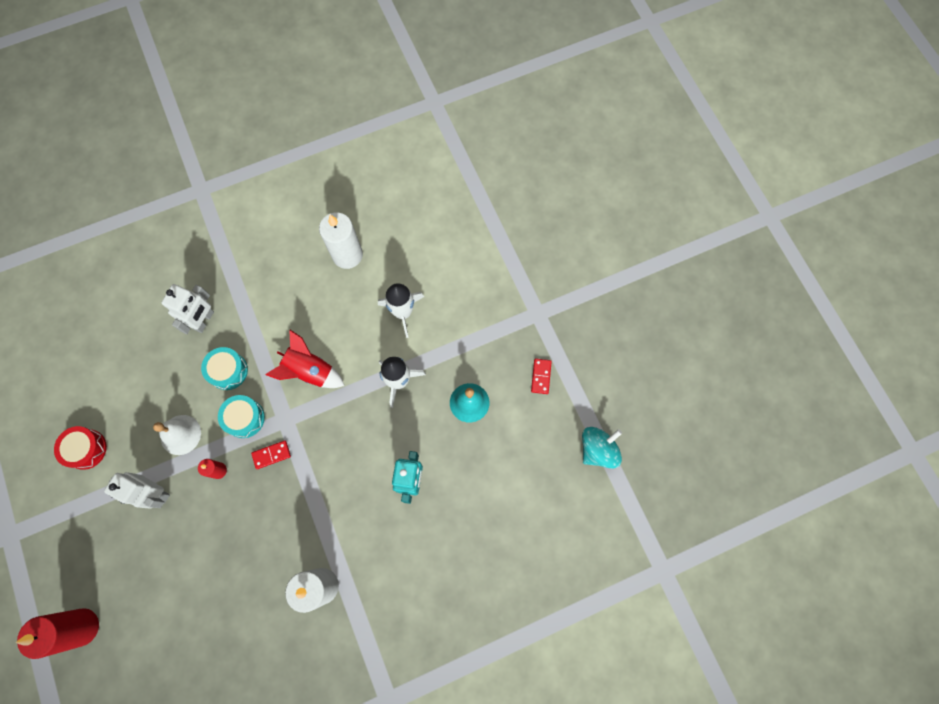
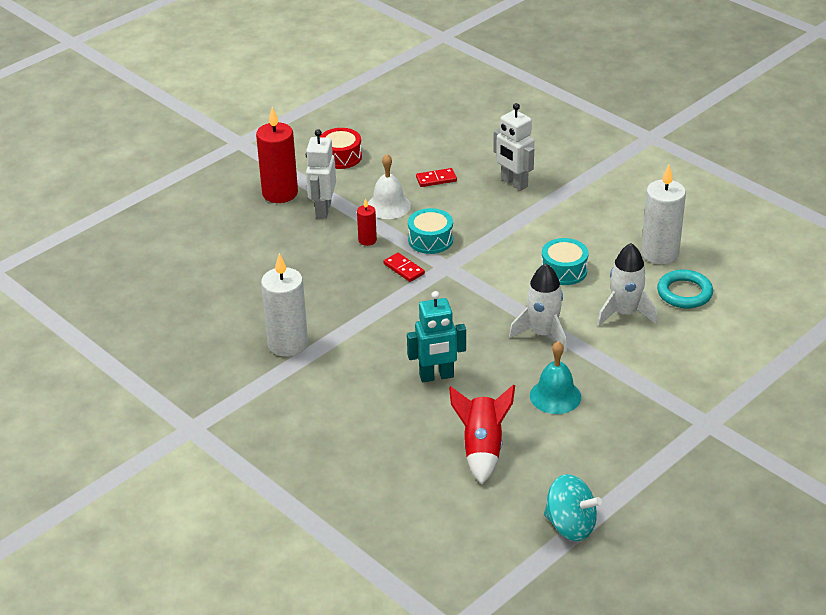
camera: 70 degrees right, 35 degrees down
red candle [16,608,99,659] -> red candle moved to [256,107,298,203]
white robot [161,284,214,334] -> white robot turned 45 degrees clockwise [493,103,534,191]
turquoise drum [201,347,248,390] -> turquoise drum moved to [541,238,588,285]
red rocket [265,330,344,388] -> red rocket moved to [449,384,515,484]
red domino [531,359,552,394] -> red domino moved to [416,168,457,187]
none -> turquoise ring [657,270,713,308]

